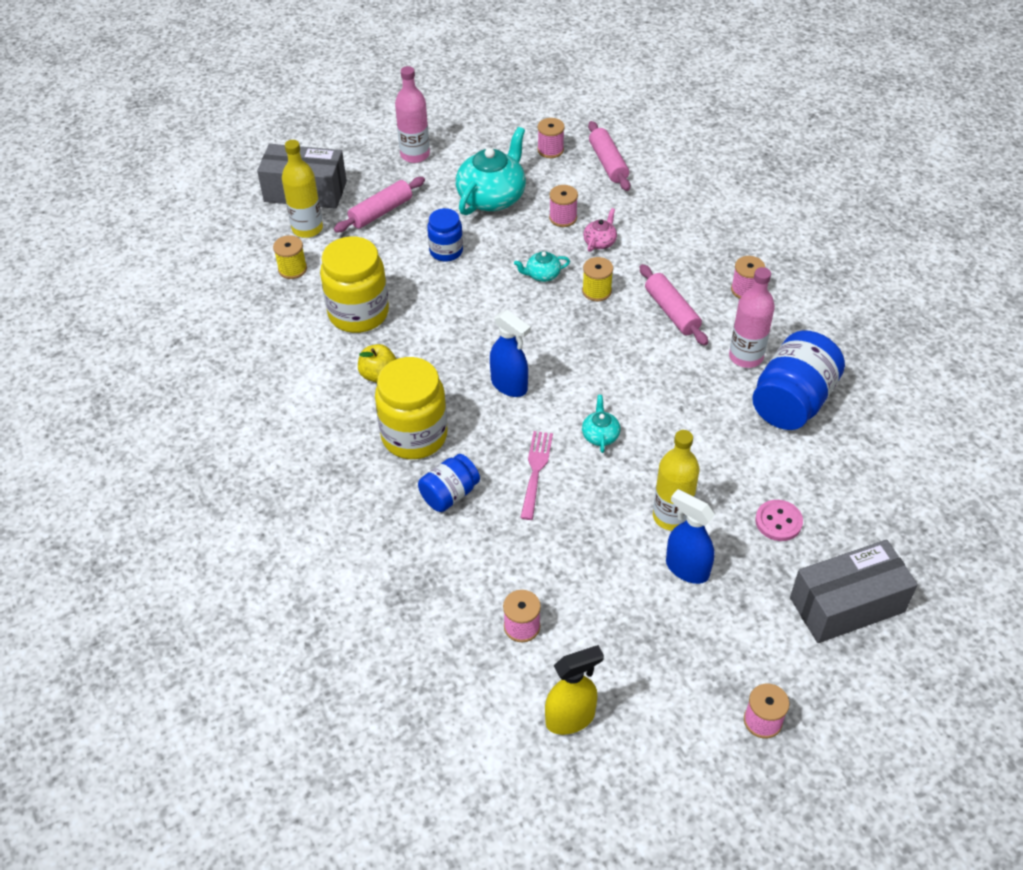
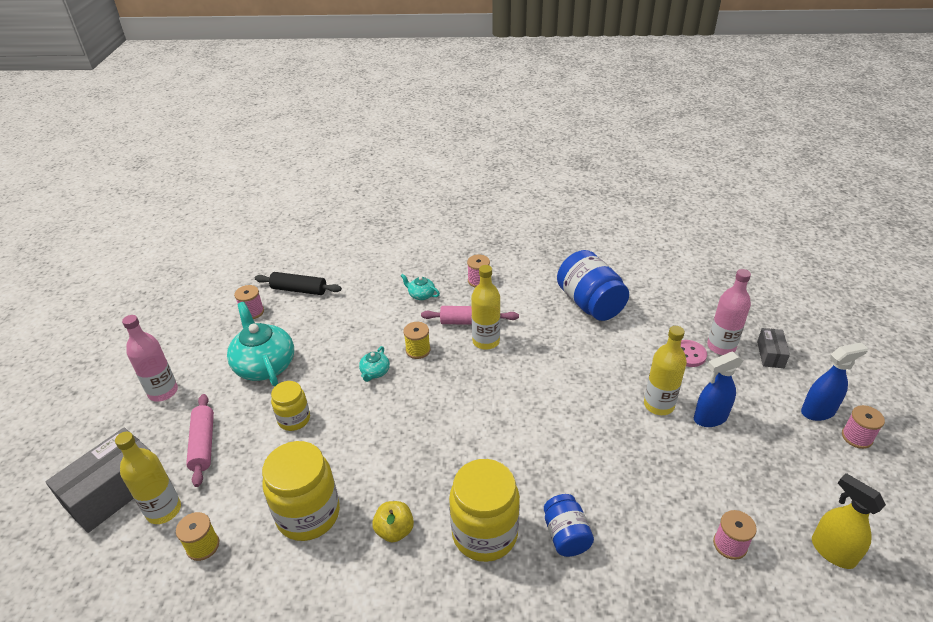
camera: 60 degrees left, 10 degrees down
blue jar [427,208,463,261] -> yellow jar [271,381,310,431]
blue spray bottle [490,310,531,397] -> blue spray bottle moved to [801,342,868,421]
pink fork [520,431,553,520] -> none
yellow spray bottle [545,645,604,735] -> yellow spray bottle turned 45 degrees counterclockwise [812,473,886,569]
pink spool [549,185,578,227] -> none
turquoise teapot [582,395,620,453] -> turquoise teapot moved to [401,274,440,300]
pink teapot [583,208,617,252] -> none
pink rolling pin [588,121,630,191] -> black rolling pin [255,272,342,295]
pink bottle [729,267,775,368] -> pink bottle moved to [707,269,751,355]
grey box [790,540,918,643] -> grey box [757,328,790,368], size x0.51
none -> yellow bottle [471,265,500,350]

